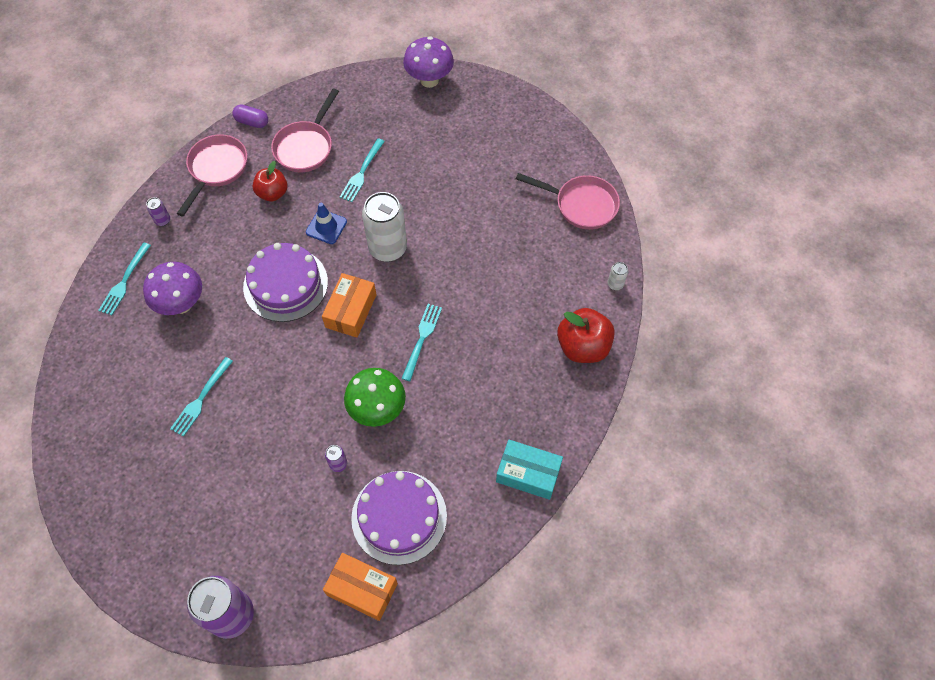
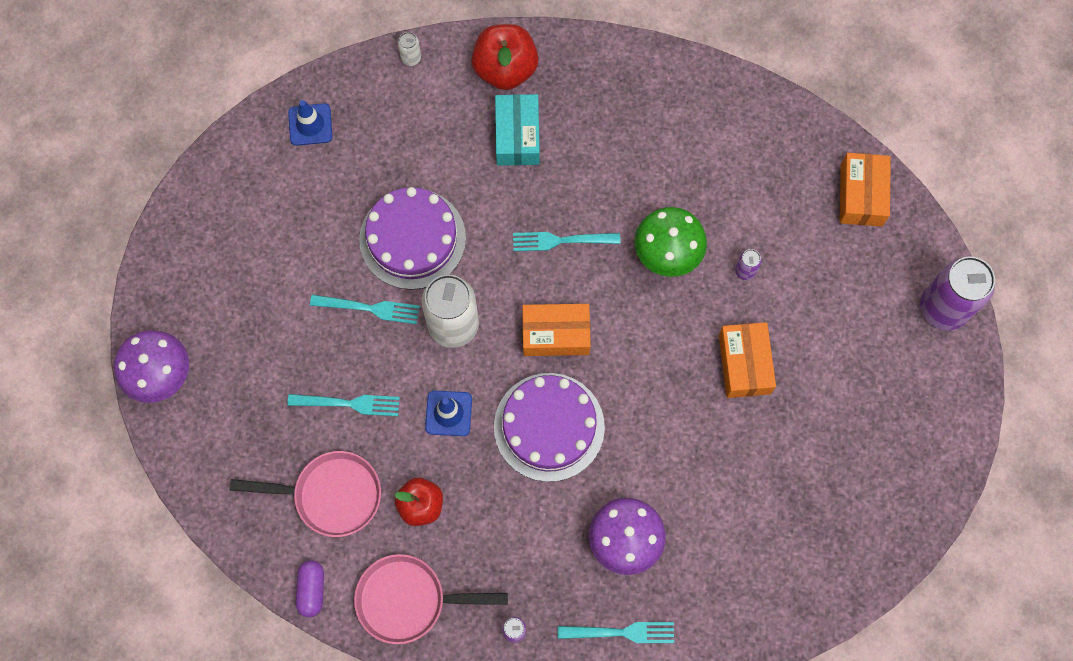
camera: 110 degrees left, 10 degrees up
turquoise fork [170,357,233,437] -> turquoise fork moved to [310,295,420,324]
purple cake [351,471,447,565] -> purple cake moved to [359,187,466,290]
turquoise box [496,440,563,500] -> turquoise box moved to [495,94,540,166]
pink pan [516,173,620,230] -> blue traffic cone [288,100,332,146]
none -> orange box [719,322,776,398]

